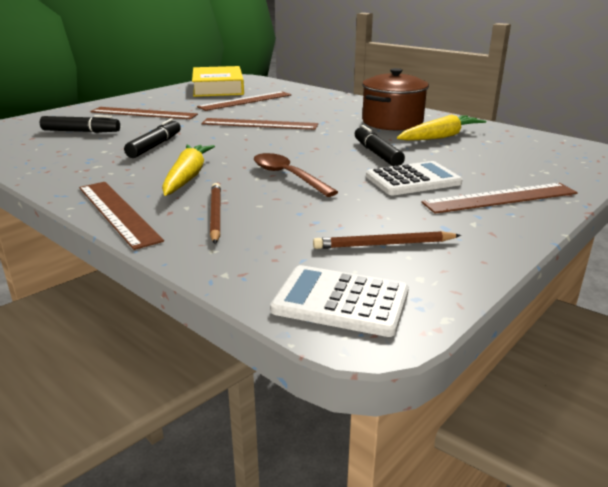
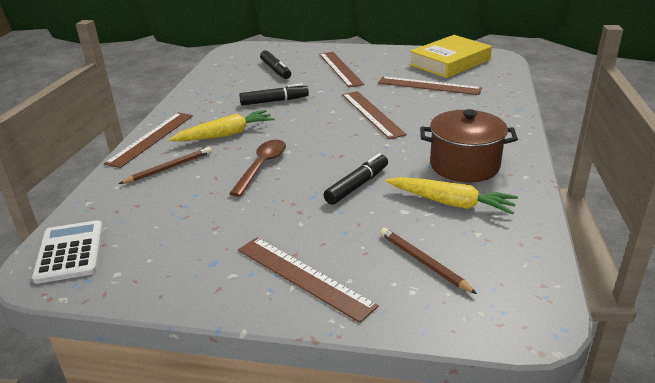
camera: 60 degrees right, 5 degrees up
brown pencil [313,231,461,249] -> brown pencil moved to [380,228,477,294]
white calculator [366,161,462,195] -> none

